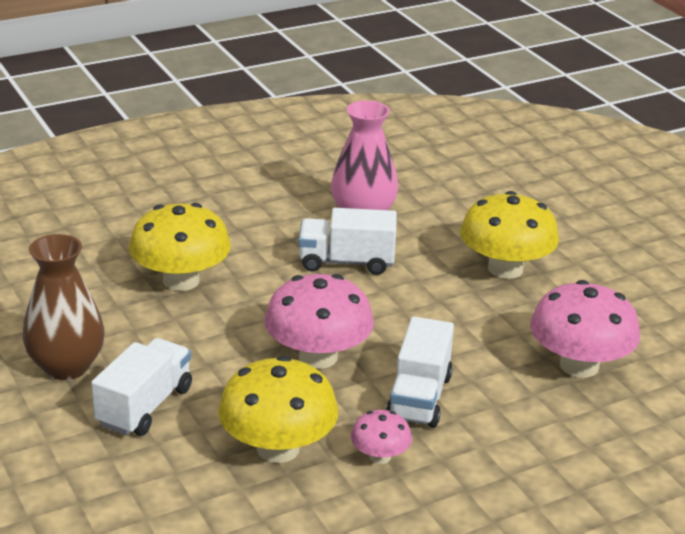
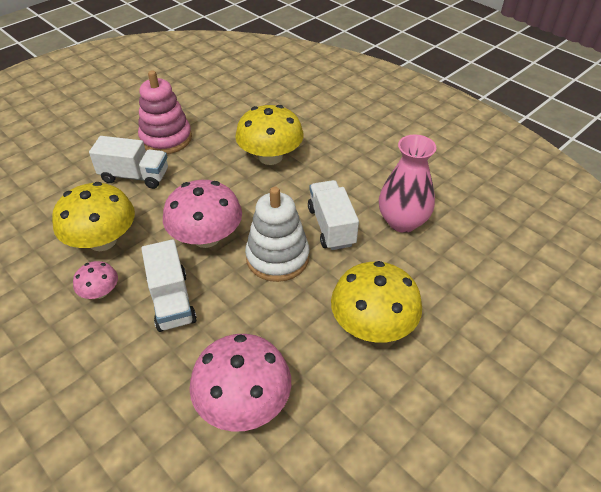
camera: 75 degrees right, 15 degrees up
brown vase [22,234,105,380] -> pink stacking toy [138,70,192,154]
white truck [386,317,454,428] -> white truck turned 105 degrees counterclockwise [141,239,197,332]
none -> white stacking toy [245,187,310,282]

